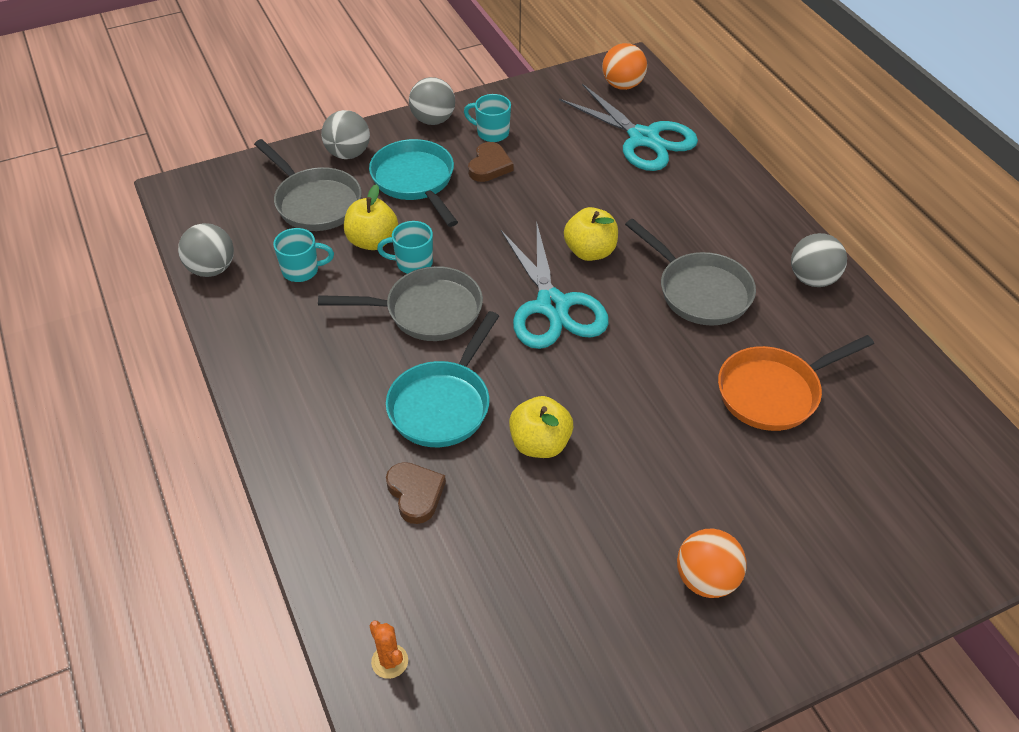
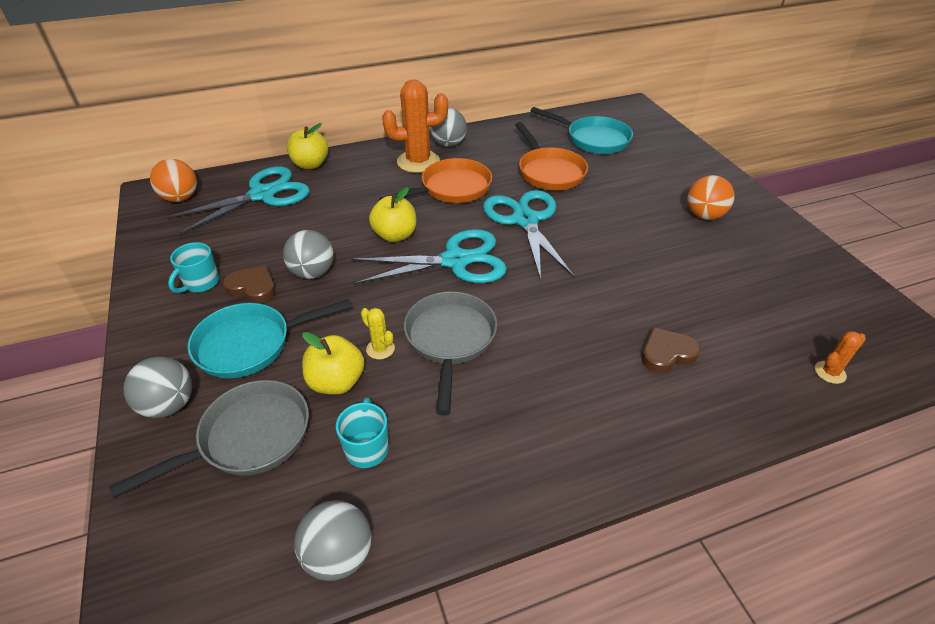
camera: 85 degrees left, 5 degrees down
turquoise mug [377,221,433,274] -> yellow cactus [361,308,395,360]
turquoise pan [386,311,499,447] -> turquoise pan moved to [531,107,633,154]
grey ball [409,77,455,125] -> grey ball moved to [283,230,334,279]
yellow apple [509,396,573,458] -> yellow apple moved to [287,123,328,169]
grey pan [625,219,756,325] -> orange pan [379,158,492,203]
none -> orange cactus [382,80,448,173]
none -> turquoise scissors [483,190,575,281]

